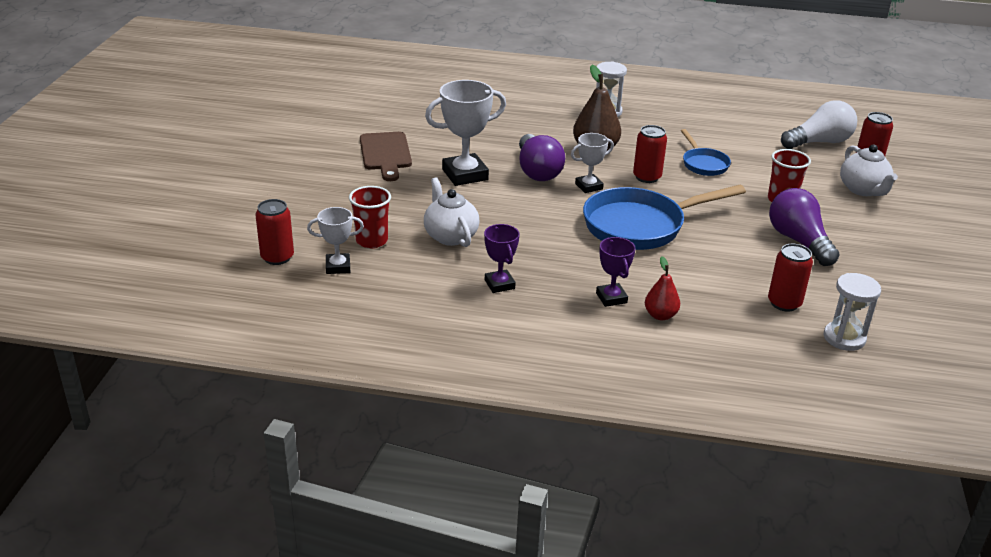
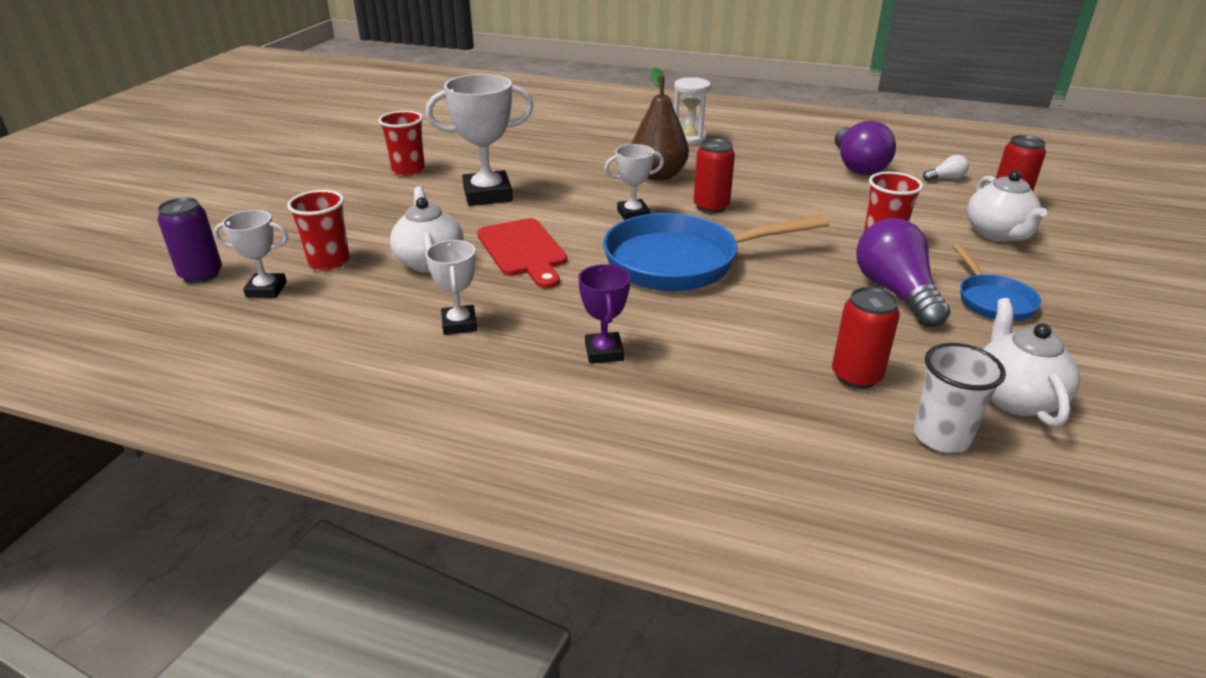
camera: 10 degrees right, 0 degrees up
red can [255,199,294,265] -> purple can [157,197,222,283]
brown cutting board [360,132,412,181] -> red cup [378,111,425,176]
purple trophy [484,224,520,293] -> white trophy [425,240,477,335]
purple light bulb [519,134,565,181] -> purple light bulb moved to [834,120,896,175]
red pear [645,256,680,320] -> none
blue pan [681,129,731,176] -> blue pan moved to [953,243,1041,321]
white light bulb [781,100,857,149] -> white light bulb [923,155,969,181], size x0.45
white hourglass [824,273,881,351] -> white cup [914,343,1006,453]
none -> red cutting board [477,218,567,289]
none -> white teapot [983,298,1080,427]

